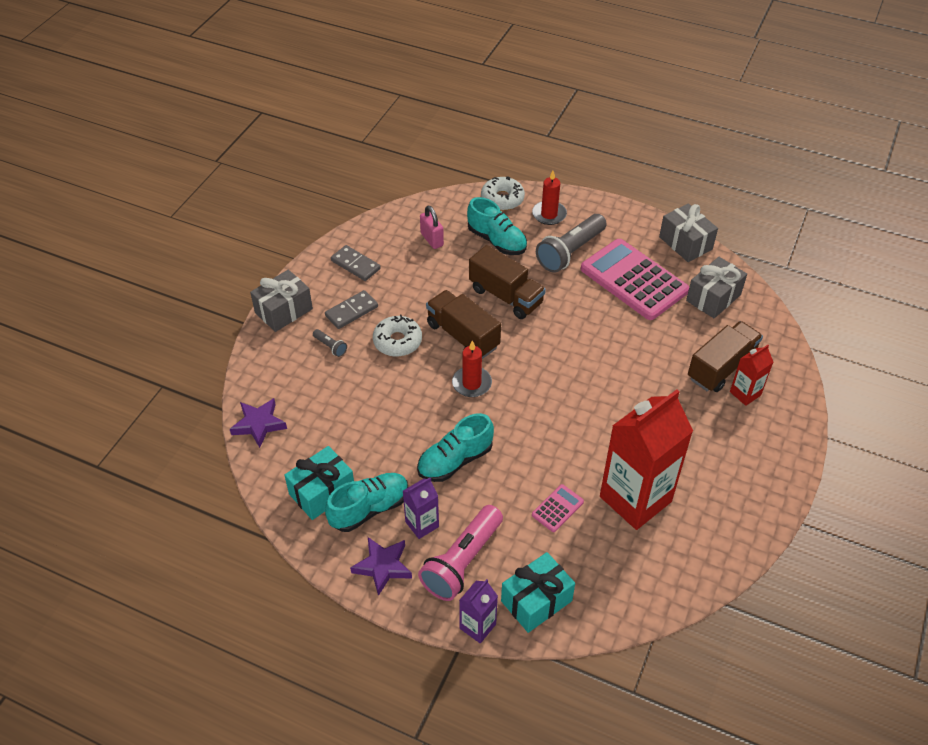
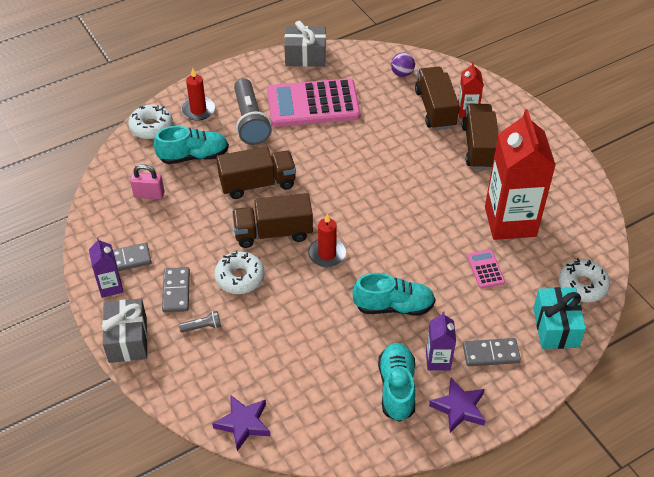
camera: 55 degrees left, 0 degrees up
turquoise gift [284,446,354,520] -> none
turquoise shoe [417,413,494,482] -> turquoise shoe turned 90 degrees counterclockwise [352,273,436,316]
pink flashlight [418,505,503,601] -> grey domino [463,338,521,366]
purple carton [459,579,498,644] -> purple carton moved to [89,237,123,298]
grey gift [686,257,747,318] -> none
none -> purple ball [391,52,415,77]
none -> brown truck [462,104,499,169]
none -> white donut [559,258,610,302]

